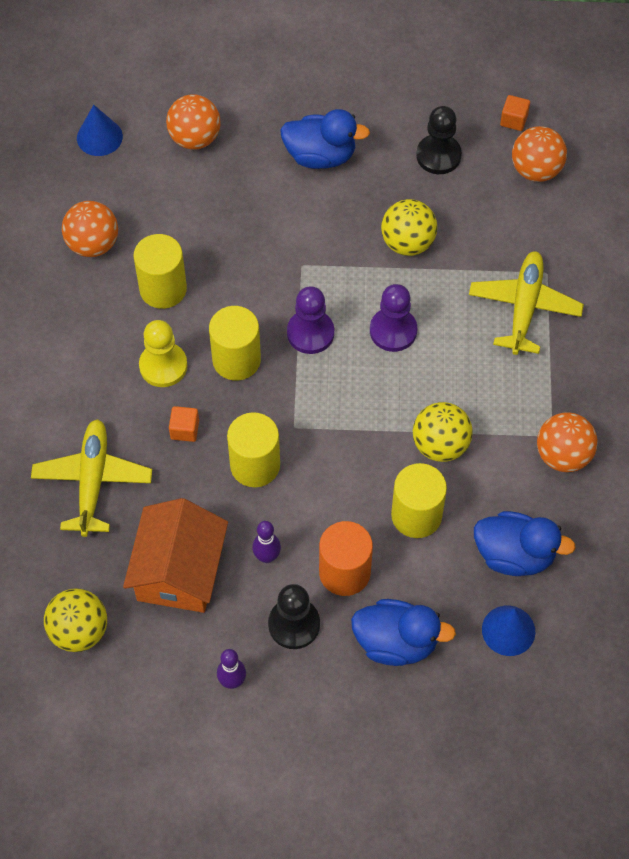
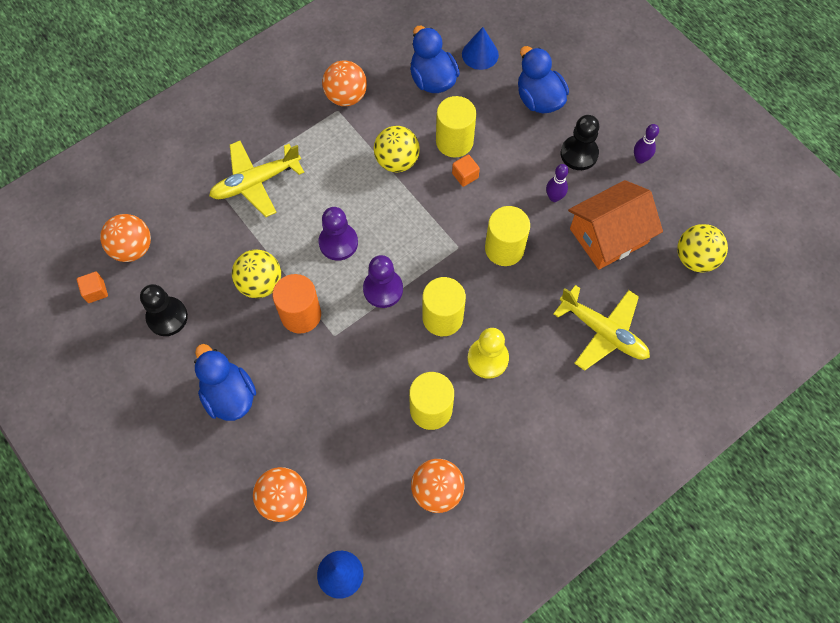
camera: 130 degrees left, 5 degrees up
yellow plane [31,419,152,537] -> yellow plane turned 105 degrees counterclockwise [553,285,650,371]
orange cube [169,406,199,442] -> orange cube moved to [452,154,480,187]
orange cylinder [319,521,373,596] -> orange cylinder moved to [273,274,321,333]

